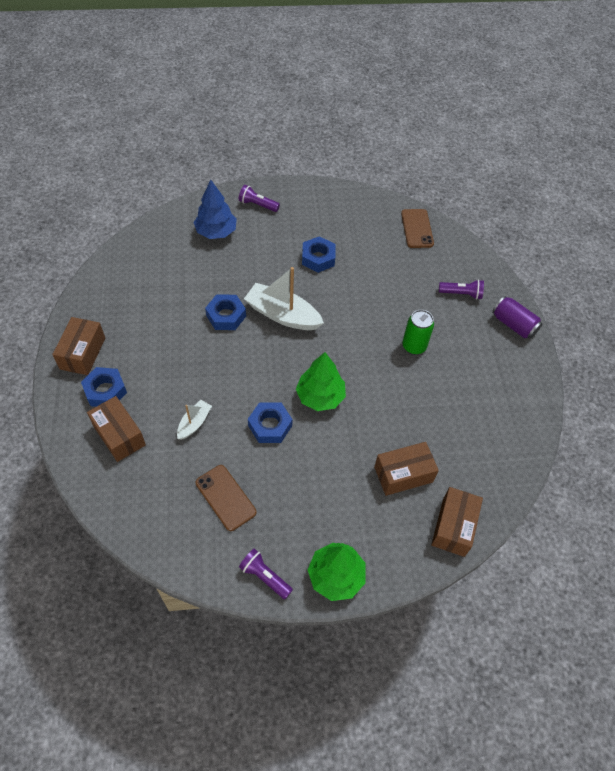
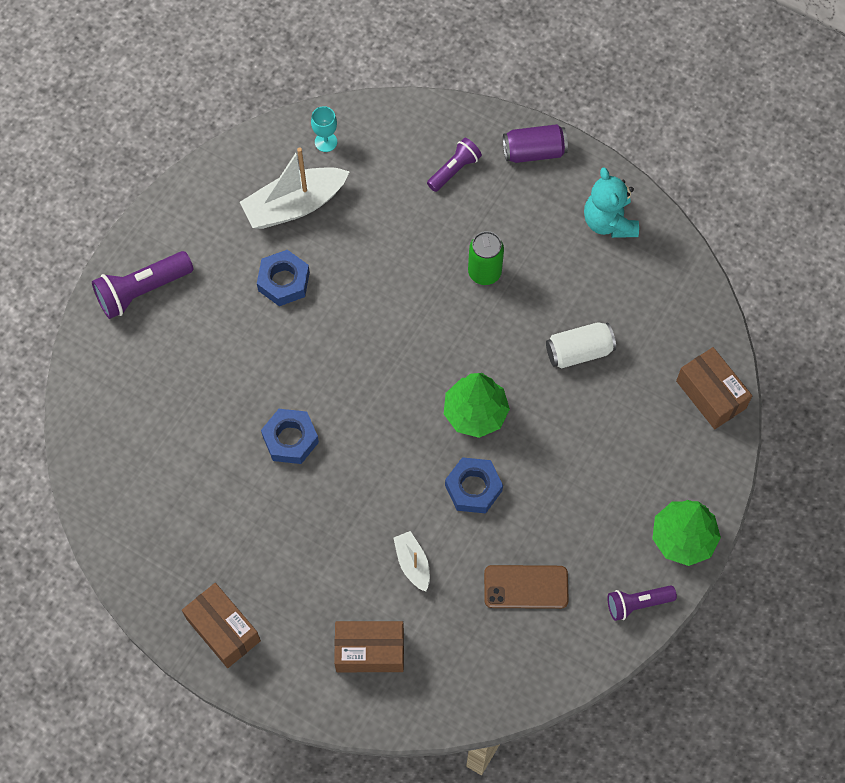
camera: 50 degrees left, 10 degrees up
blue nut [81,367,127,407] -> none
blue tree [193,180,237,239] -> none
purple flashlight [239,185,280,212] -> purple flashlight [92,251,193,319], size x1.58
white boat [244,267,324,330] -> white boat moved to [240,147,350,229]
brown box [374,442,439,496] -> none
brown phone [401,209,434,248] -> turquoise goblet [311,106,337,152]
none -> white can [546,322,616,368]
none -> turquoise teddy bear [584,167,639,238]

